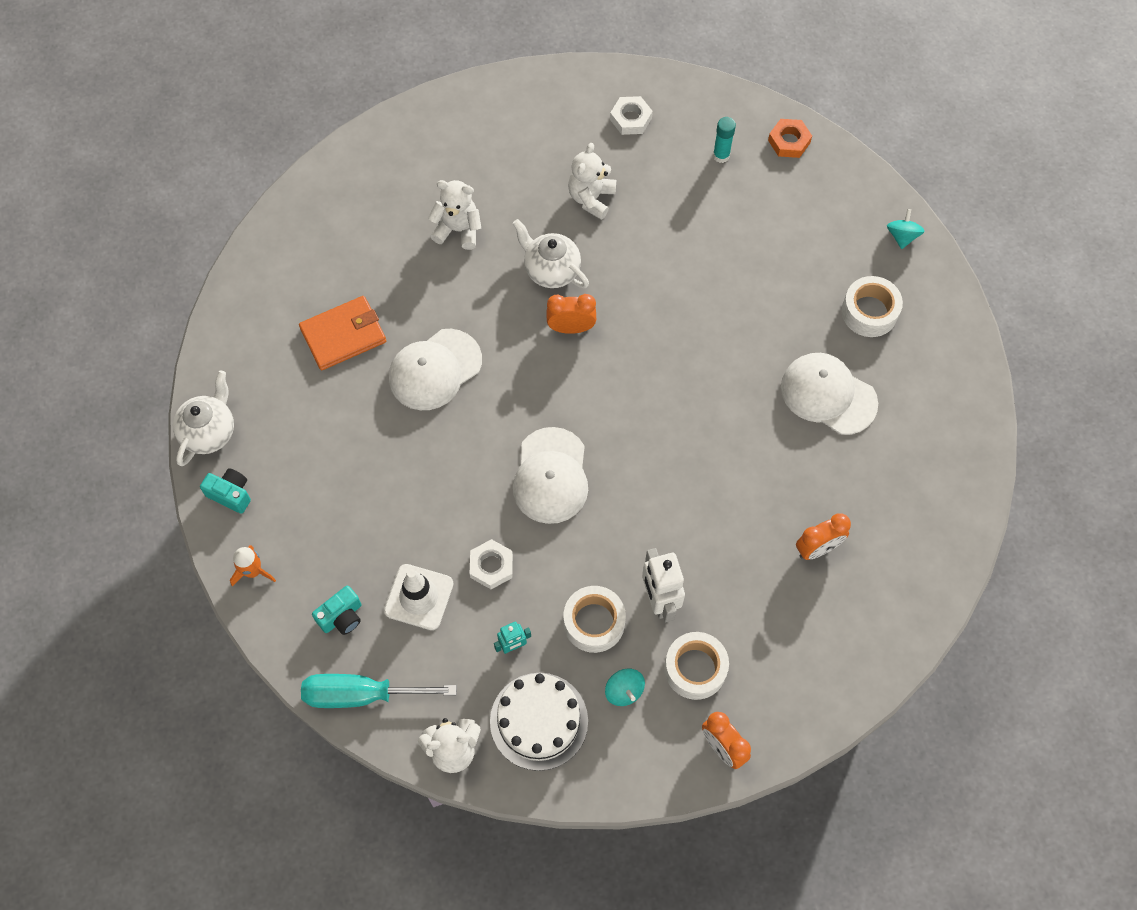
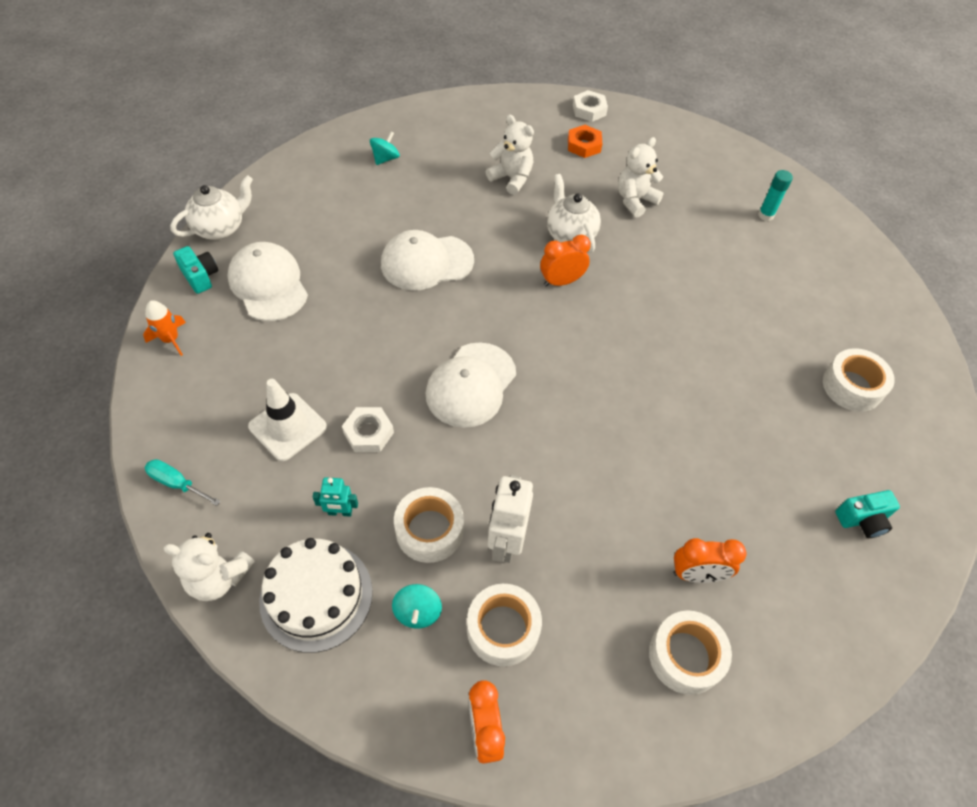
camera: 25 degrees right, 10 degrees down
orange wallet [299,296,386,370] -> none
turquoise screwdriver [301,674,457,708] -> turquoise screwdriver [145,459,221,506], size x0.54
turquoise camera [312,586,362,635] -> turquoise camera moved to [835,490,900,538]
orange clock [546,294,596,334] -> orange clock turned 45 degrees counterclockwise [540,235,591,287]
white nut [610,96,653,135] -> white nut moved to [573,90,608,122]
orange nut [768,119,812,158] -> orange nut moved to [568,125,602,158]
white cap [781,353,878,435] -> white cap moved to [227,242,308,321]
turquoise spinning top [887,209,925,249] -> turquoise spinning top moved to [370,131,400,165]
none -> white tape [649,610,732,695]

